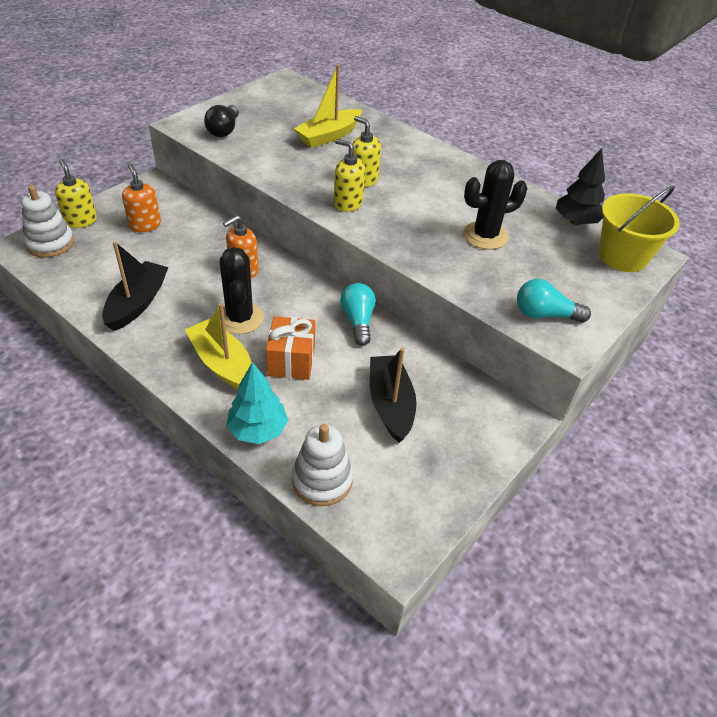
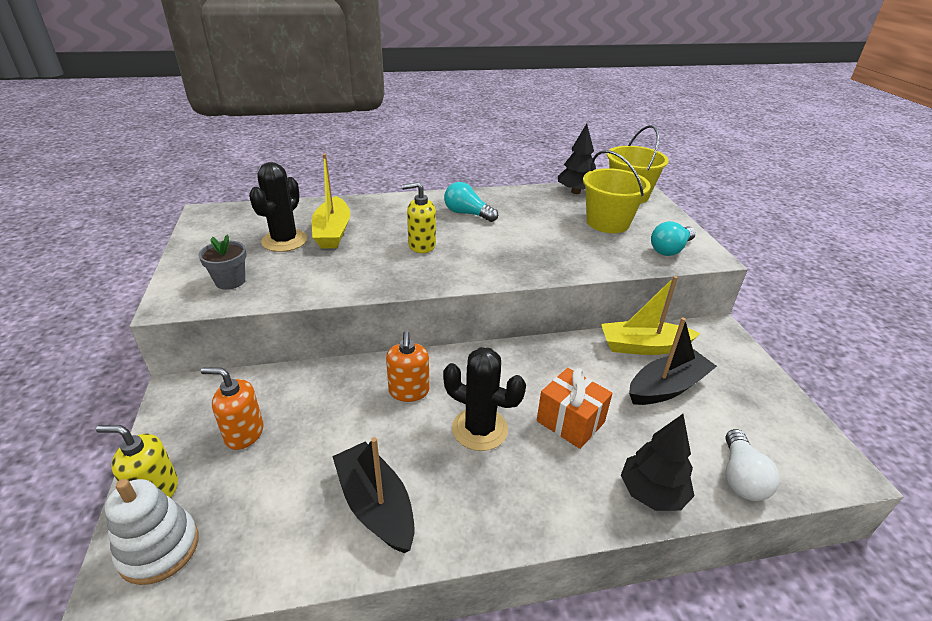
camera: 50 degrees left, 10 degrees down
yellow boat [185,303,252,390] -> yellow boat moved to [601,276,701,355]
black light bulb [204,105,239,137] -> grey flower pot [198,235,246,290]
turquoise tree [226,362,288,444] -> black tree [621,414,695,511]
white stacking toy [292,424,353,506] -> white light bulb [725,429,780,501]
yellow soap dispenser [334,139,365,212] -> none
turquoise light bulb [340,283,376,346] -> turquoise light bulb moved to [444,182,498,222]
black boat [370,348,416,443] -> black boat turned 120 degrees clockwise [629,317,717,405]
black cactus [463,160,527,250] -> black cactus moved to [249,162,307,252]
none -> yellow bucket [583,150,651,233]

